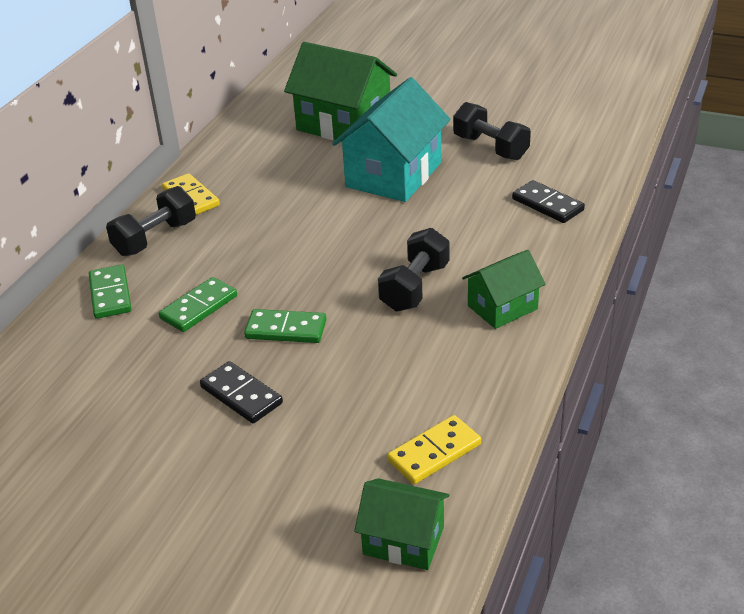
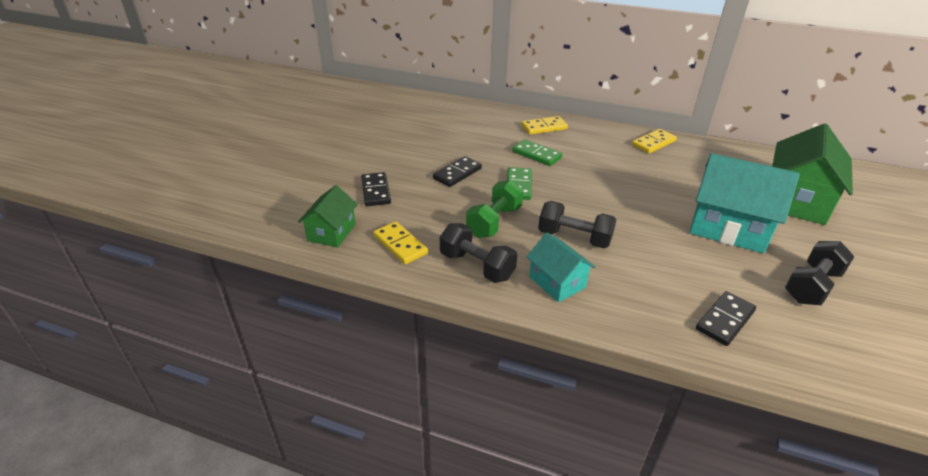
camera: 85 degrees right, 0 degrees up
green domino [89,265,132,319] -> yellow domino [521,116,568,135]
black dumbbell [106,186,196,256] -> black dumbbell moved to [440,223,517,283]
green house [462,250,546,329] -> turquoise house [527,233,595,302]
none -> black domino [361,172,391,206]
none -> green dumbbell [466,180,523,238]

